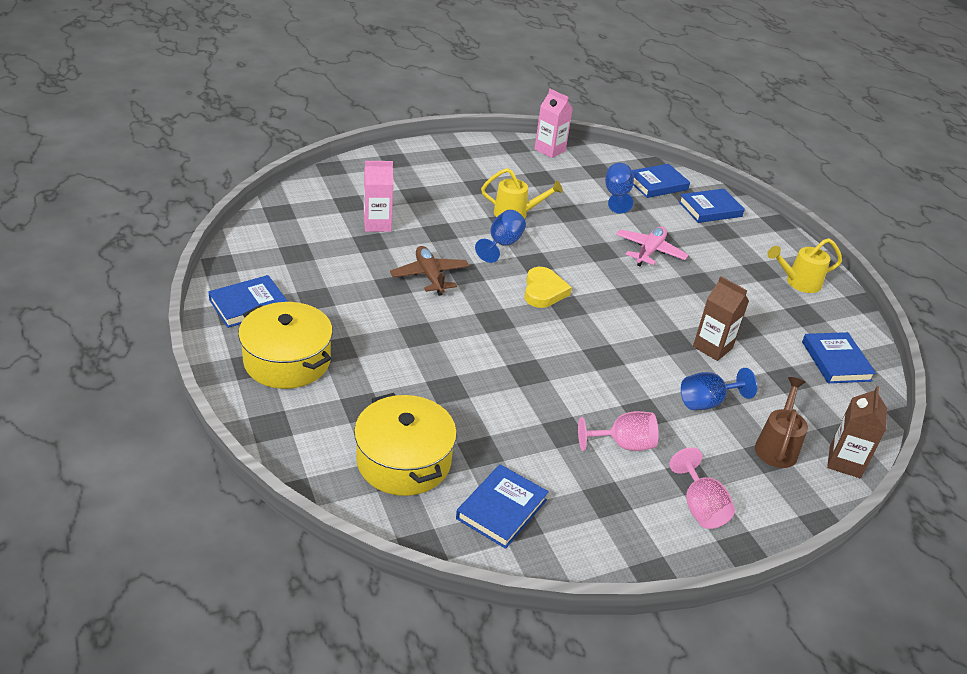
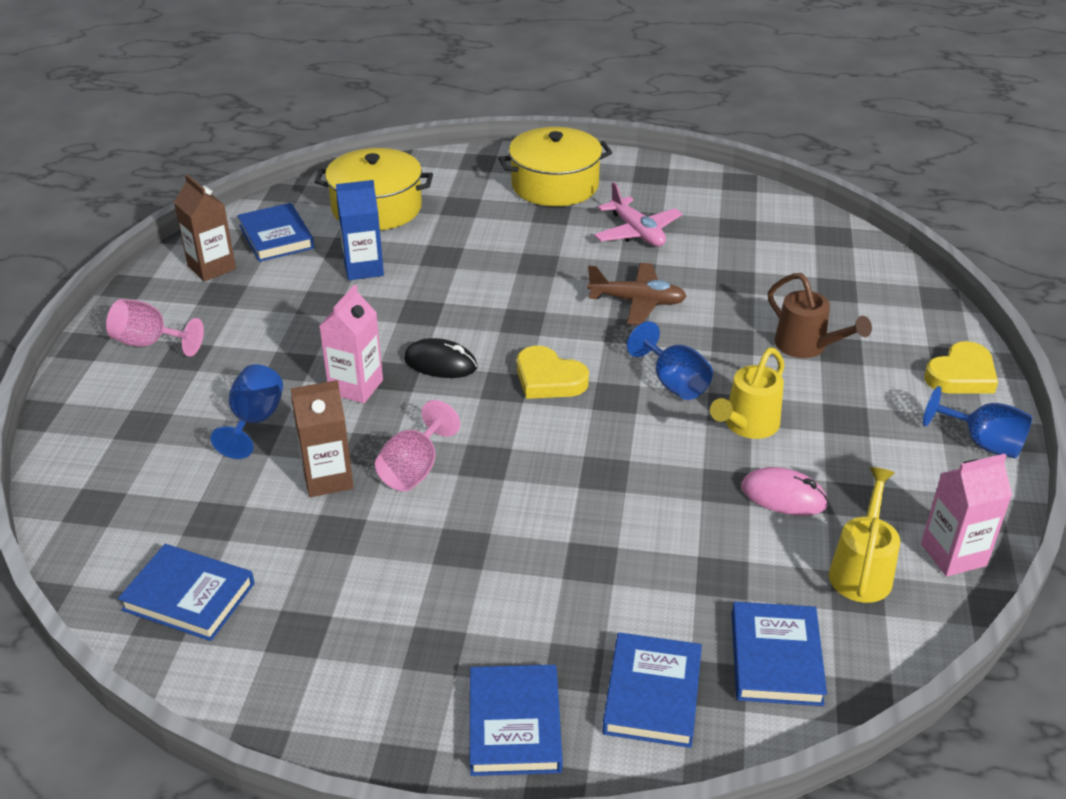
camera: 125 degrees right, 0 degrees up
blue book [208,275,288,328] -> blue book moved to [470,665,563,776]
pink carton [364,161,393,232] -> pink carton moved to [319,285,383,403]
pink goblet [578,411,659,451] -> pink goblet moved to [375,400,460,491]
blue goblet [605,163,634,213] -> blue goblet moved to [923,386,1032,459]
pink plane [616,226,688,266] -> pink plane moved to [594,182,682,247]
brown watering can [755,377,808,468] -> brown watering can moved to [768,273,872,358]
yellow watering can [767,238,842,293] -> yellow watering can moved to [829,467,900,603]
brown carton [827,386,887,478] -> brown carton moved to [174,174,236,282]
none -> blue carton [336,180,384,280]
none -> black mouse [404,338,478,378]
none -> pink mouse [741,467,829,516]
none -> yellow heart [924,341,998,394]

